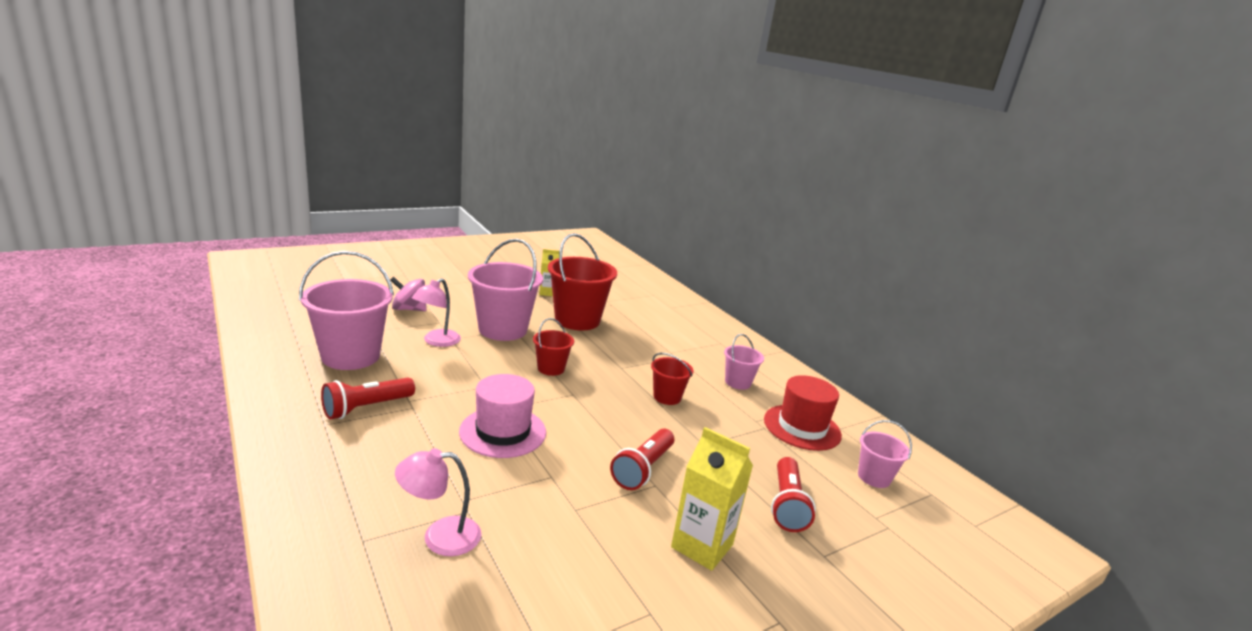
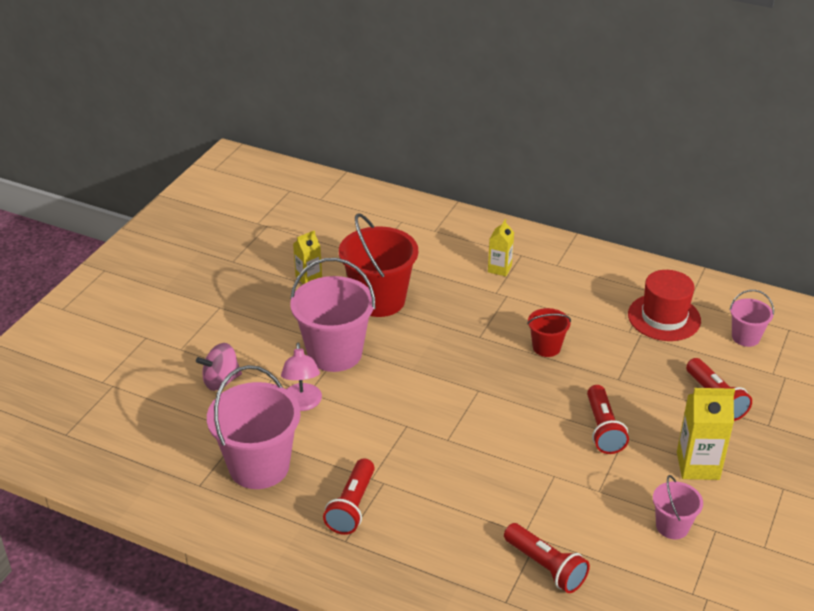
camera: 30 degrees left, 15 degrees up
pink lamp [395,448,482,556] -> red flashlight [504,523,590,593]
pink hat [459,374,546,458] -> none
red bucket [533,318,574,376] -> none
pink bucket [724,334,764,390] -> pink bucket moved to [653,475,703,539]
none -> yellow carton [488,219,514,276]

